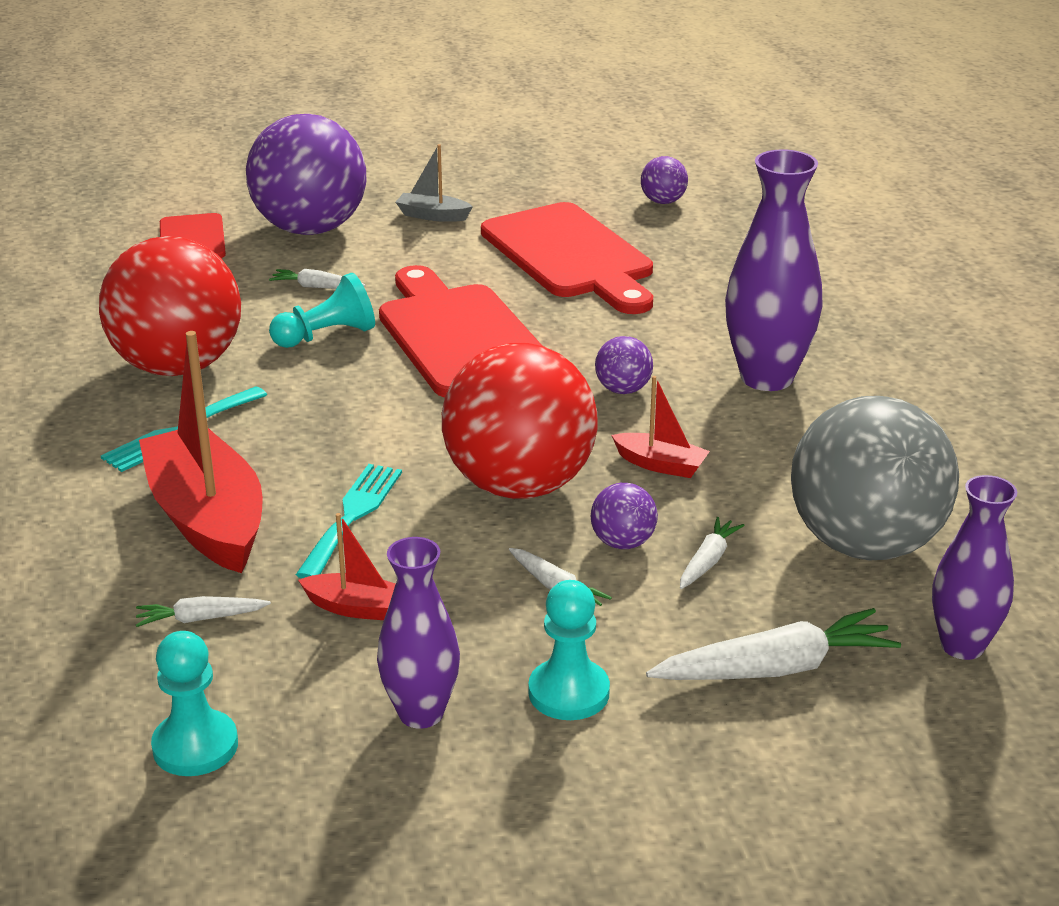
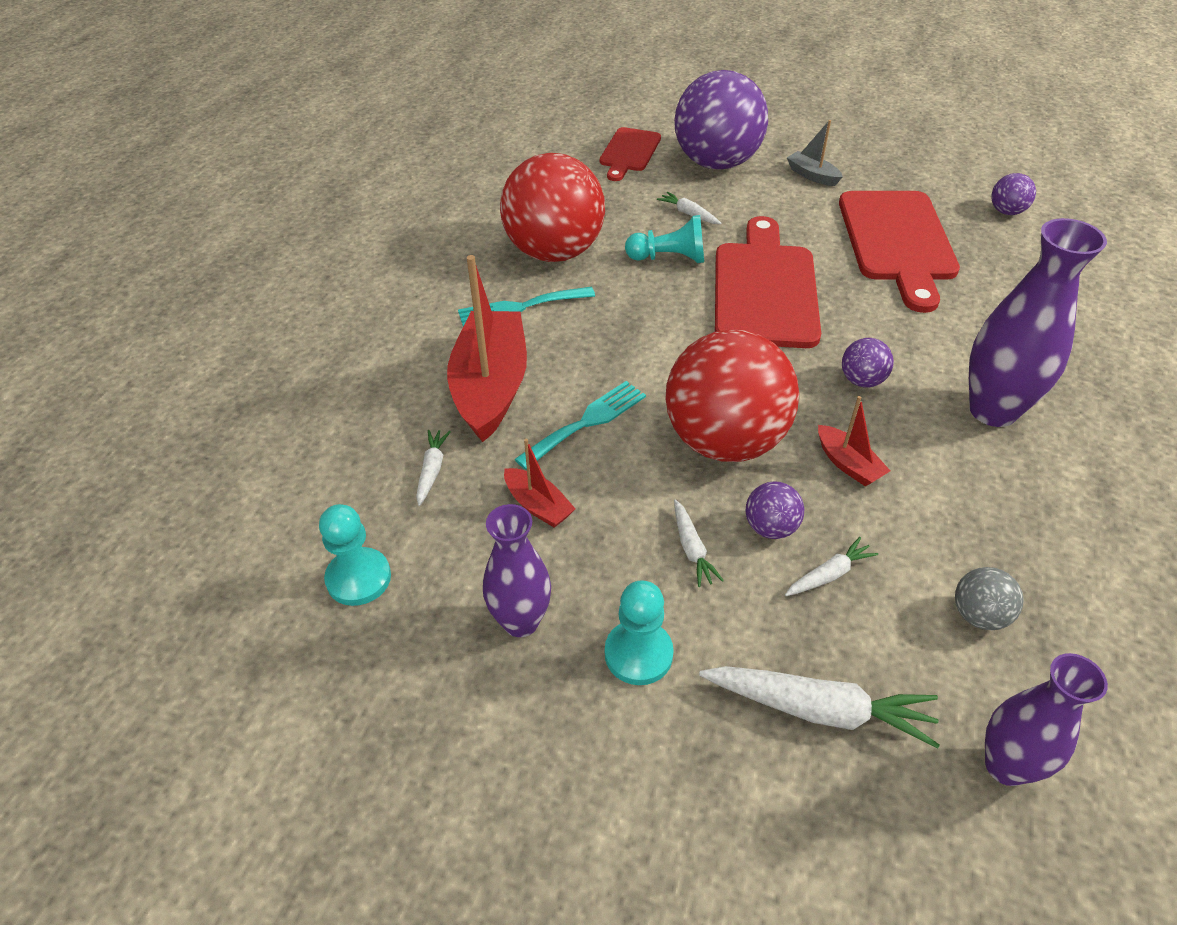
camera: 30 degrees right, 15 degrees up
white carrot [136,596,271,627] -> white carrot turned 75 degrees clockwise [416,430,451,506]
grey ball [791,396,959,560] -> grey ball [955,567,1024,630], size x0.41

